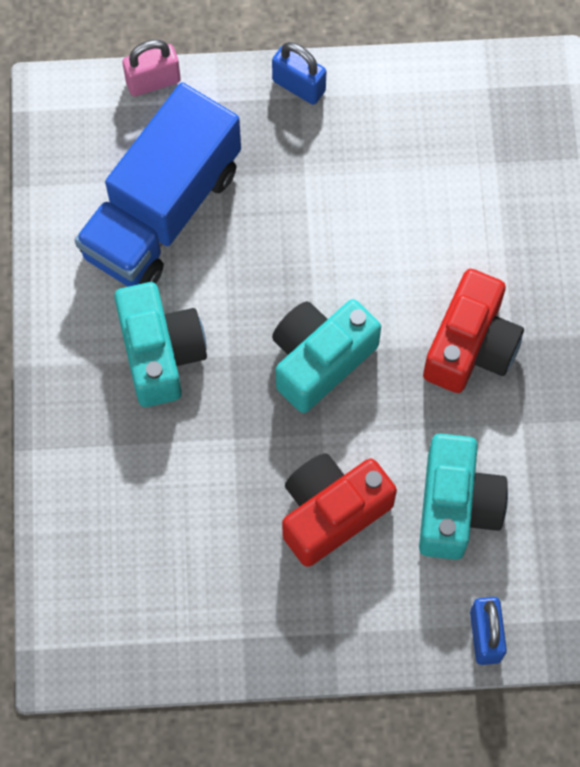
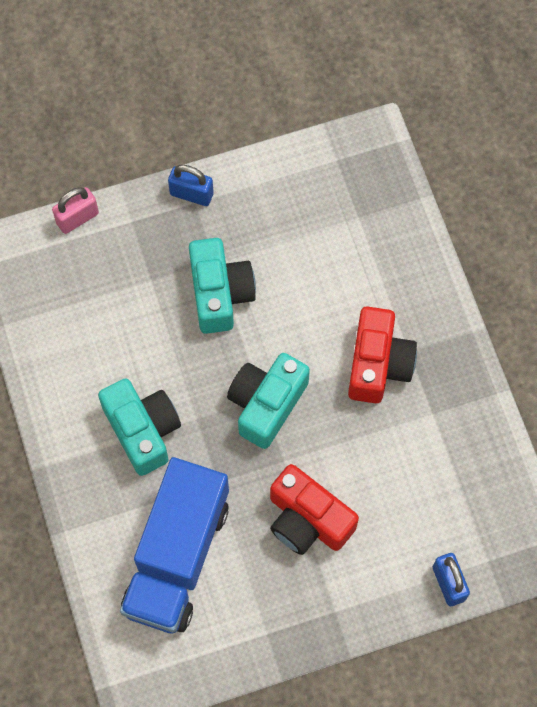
camera: 15 degrees left, 0 degrees up
blue truck [75,82,241,287] -> blue truck moved to [120,457,229,633]
red camera [282,453,397,567] -> red camera turned 90 degrees counterclockwise [270,464,359,555]
turquoise camera [419,434,508,560] -> turquoise camera moved to [189,238,256,334]

